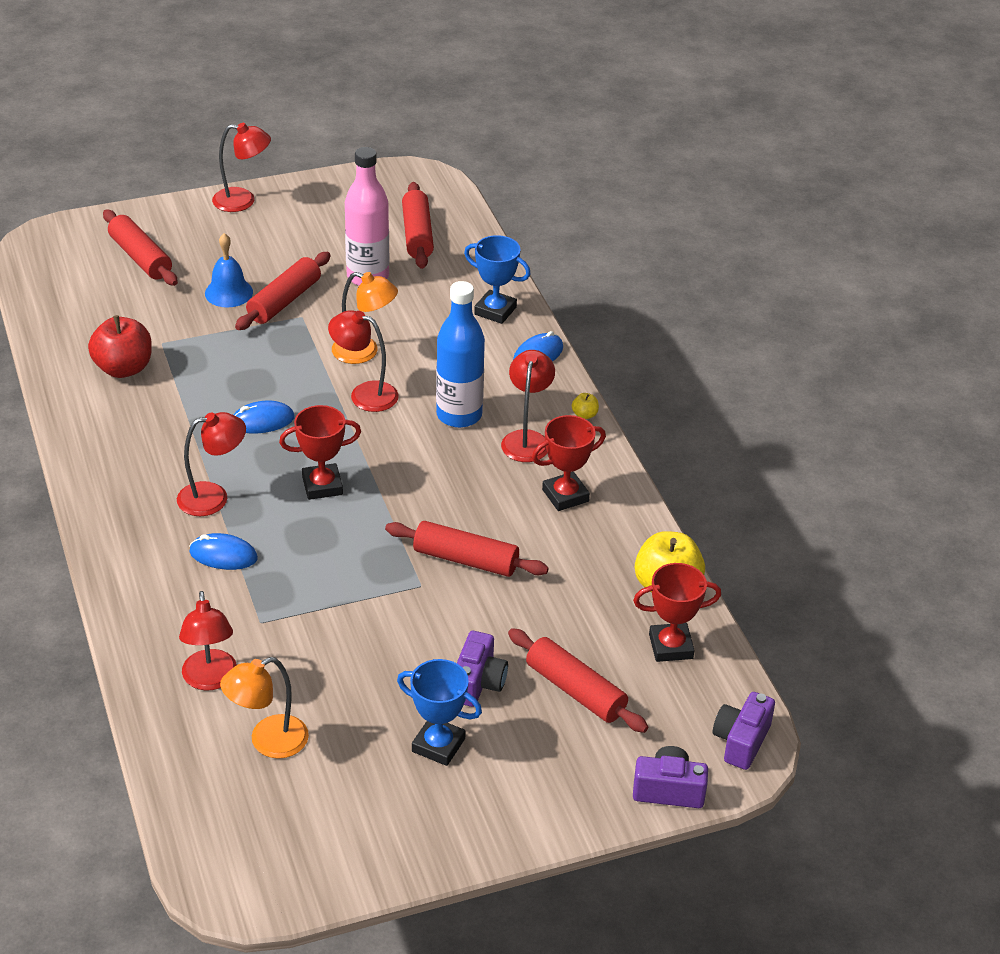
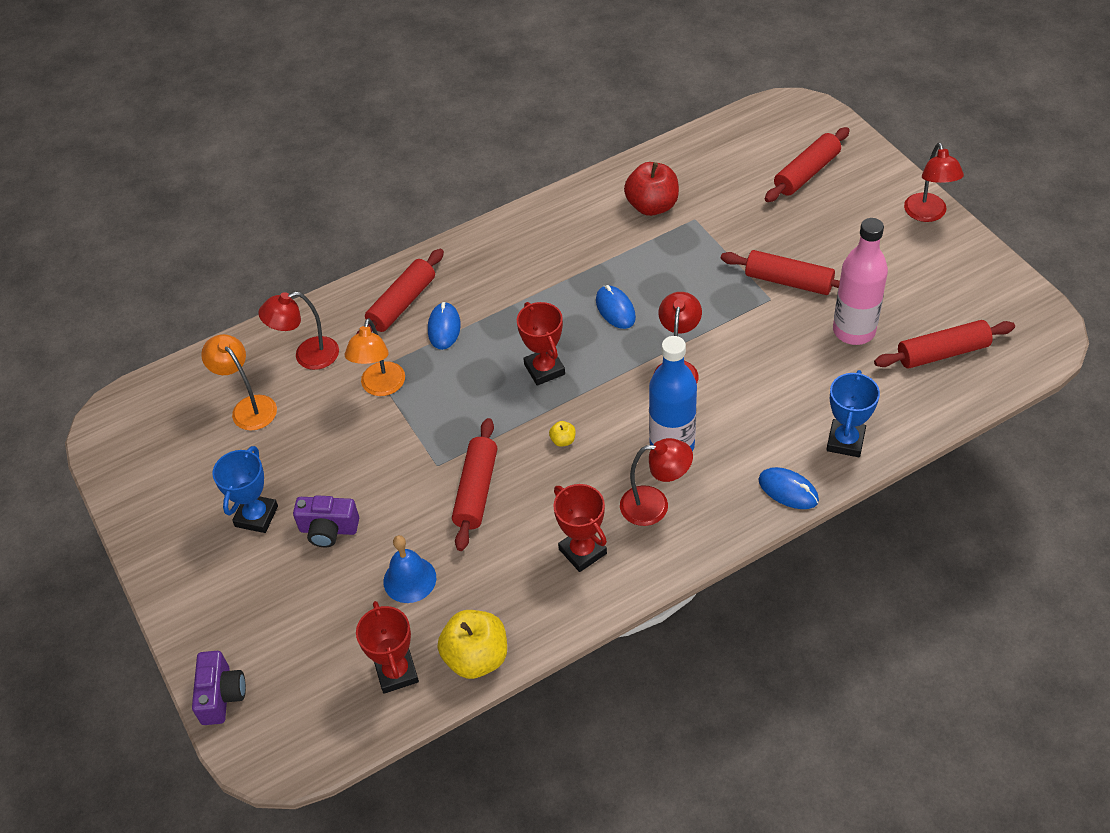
camera: 85 degrees right, 10 degrees up
red lamp [177,412,246,516] -> none
blue bell [205,233,253,307] -> blue bell moved to [383,535,436,603]
orange lamp [332,272,398,364] -> orange lamp moved to [345,318,405,396]
red rolling pin [508,628,648,733] -> red rolling pin moved to [357,249,444,334]
yellow apple [572,393,599,419] -> yellow apple moved to [549,421,576,447]
purple camera [713,692,775,770] -> none

